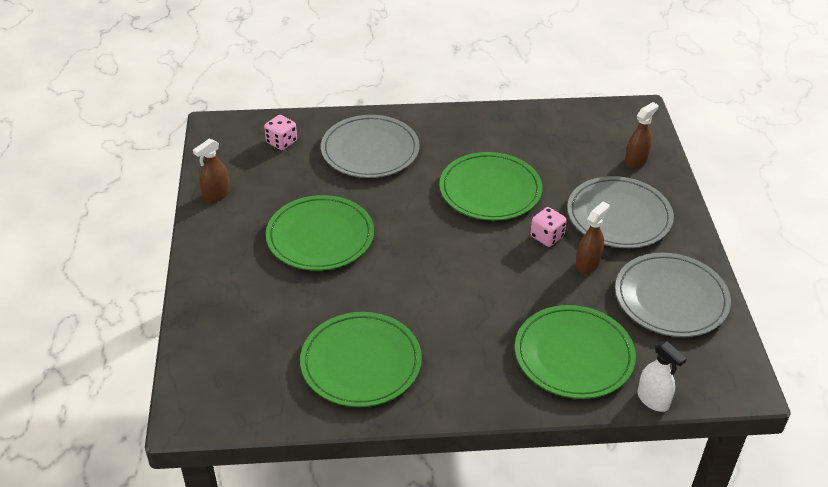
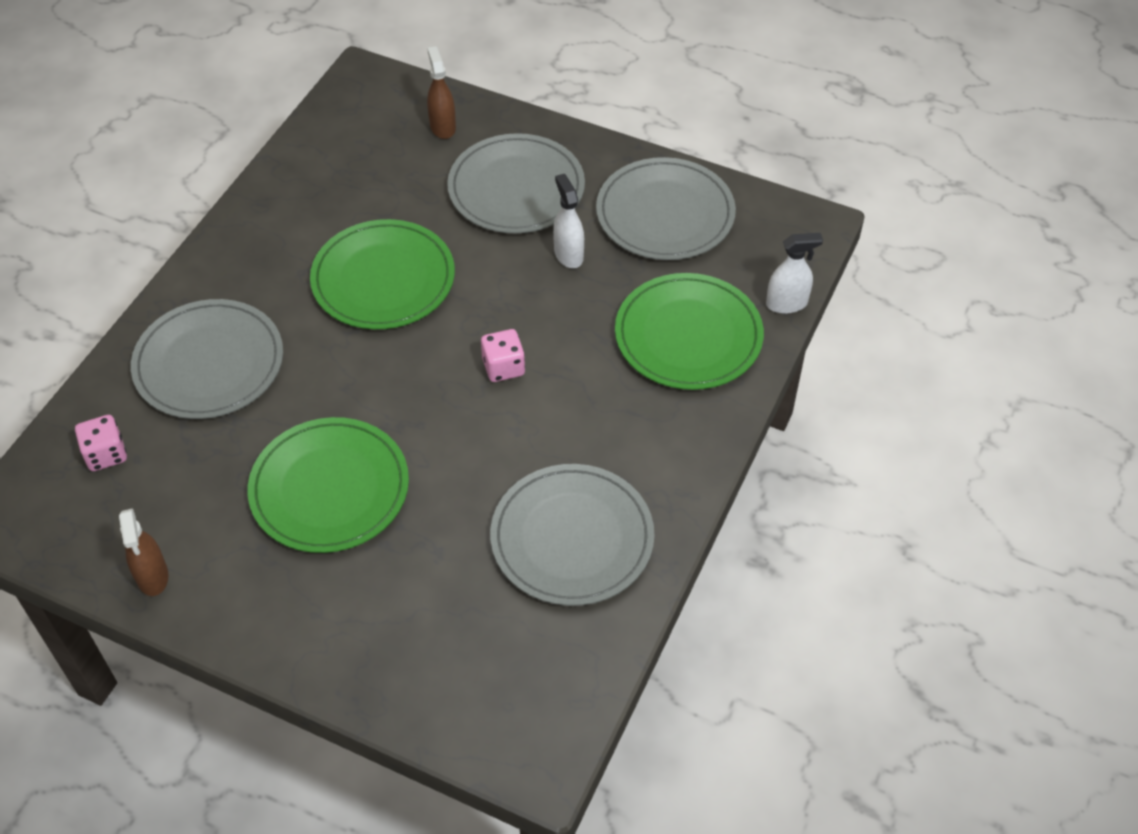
camera: 60 degrees left, 10 degrees up
green plate [300,312,422,407] -> grey plate [490,464,655,606]
pink dice [530,207,567,247] -> pink dice moved to [481,329,525,382]
brown spray bottle [576,201,610,274] -> white spray bottle [553,174,584,268]

